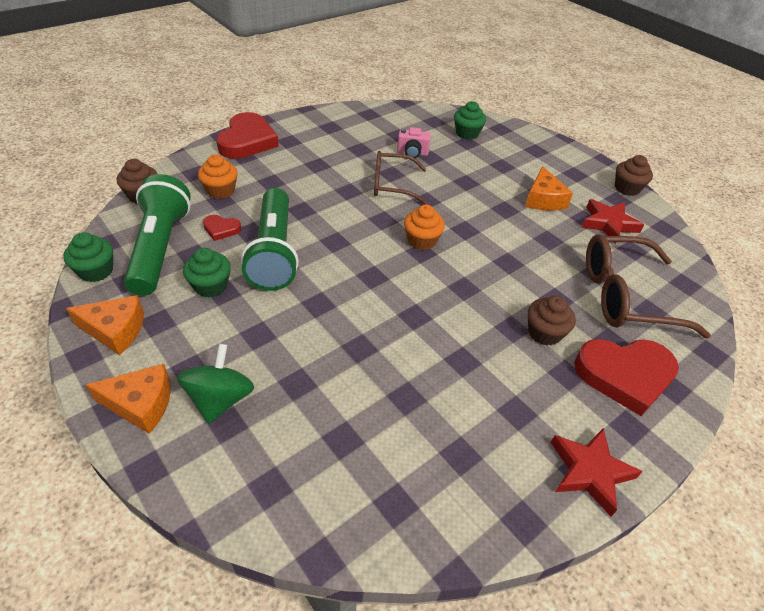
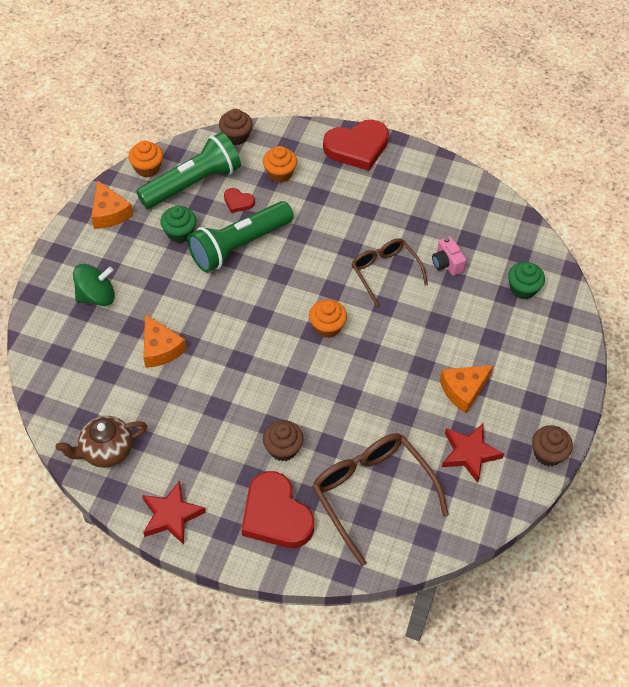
camera: 60 degrees right, 10 degrees up
green cupcake [64,232,113,282] -> orange cupcake [128,141,163,177]
orange cheese [86,364,171,434] -> orange cheese moved to [143,314,187,368]
red heart [203,215,241,241] -> red heart turned 45 degrees counterclockwise [224,188,255,213]
none -> brown teapot [55,416,147,468]

